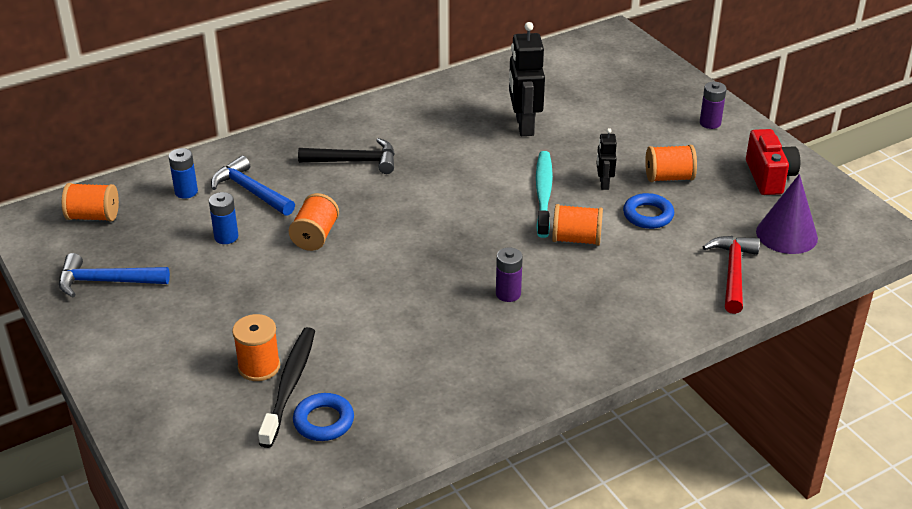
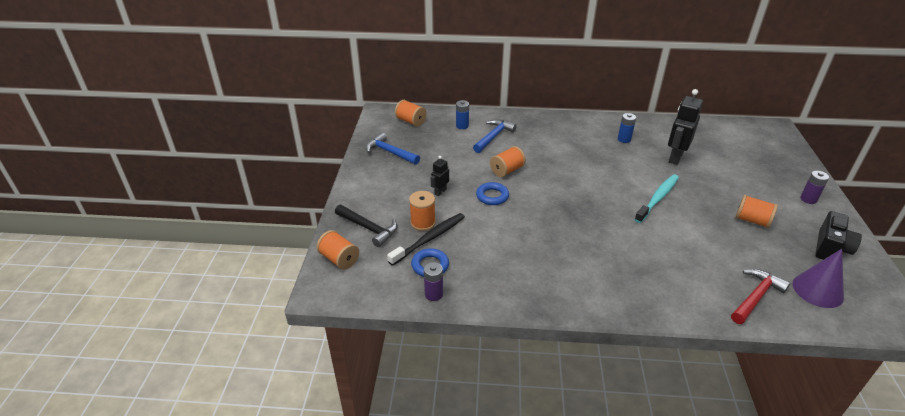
camera: 35 degrees right, 0 degrees up
blue battery [209,192,238,244] -> blue battery moved to [618,113,636,143]
blue hammer [211,156,295,216] -> blue hammer turned 45 degrees clockwise [473,119,517,153]
black hammer [298,138,395,174] -> black hammer moved to [335,205,397,247]
purple battery [496,247,523,302] -> purple battery moved to [424,262,443,301]
orange spool [552,204,603,246] -> orange spool moved to [317,230,359,270]
black robot [596,128,617,190] -> black robot moved to [431,156,449,196]
blue ring [623,193,674,229] -> blue ring moved to [476,182,509,205]
red camera [746,129,800,195] -> black camera [815,211,862,260]

